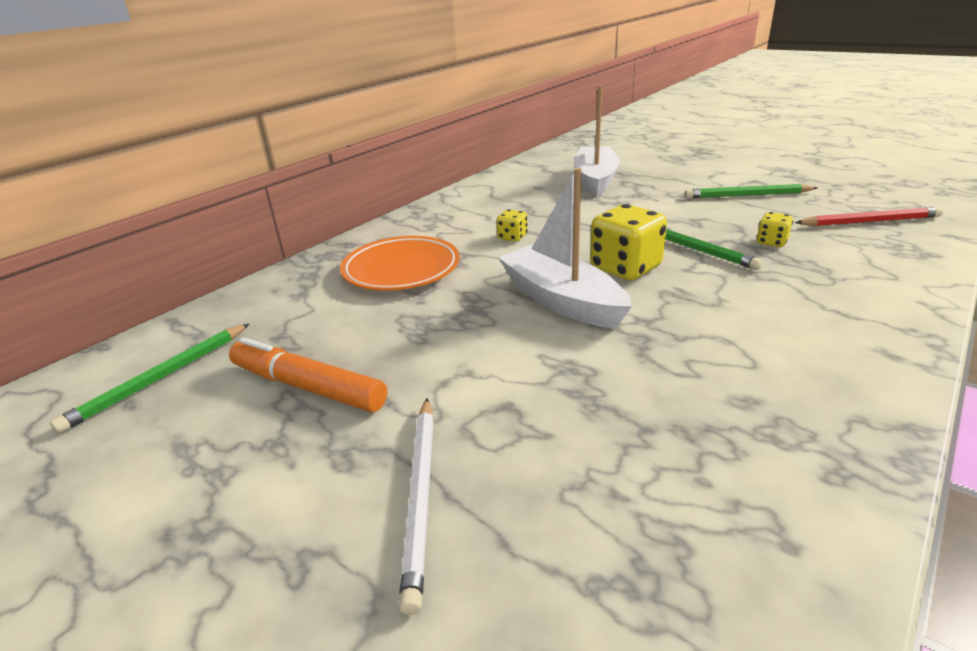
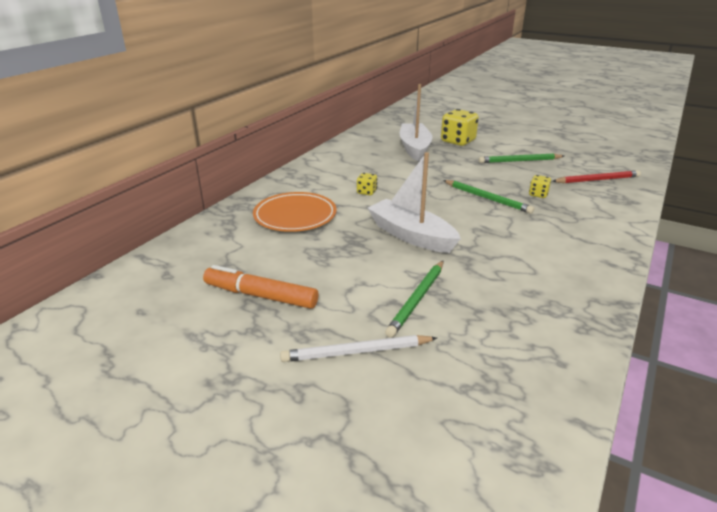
camera: 10 degrees left, 0 degrees up
green pencil [50,324,249,434] -> green pencil moved to [385,260,444,338]
white pencil [399,398,434,615] -> white pencil turned 90 degrees clockwise [280,335,437,362]
yellow dice [590,204,667,280] -> yellow dice moved to [441,109,479,146]

